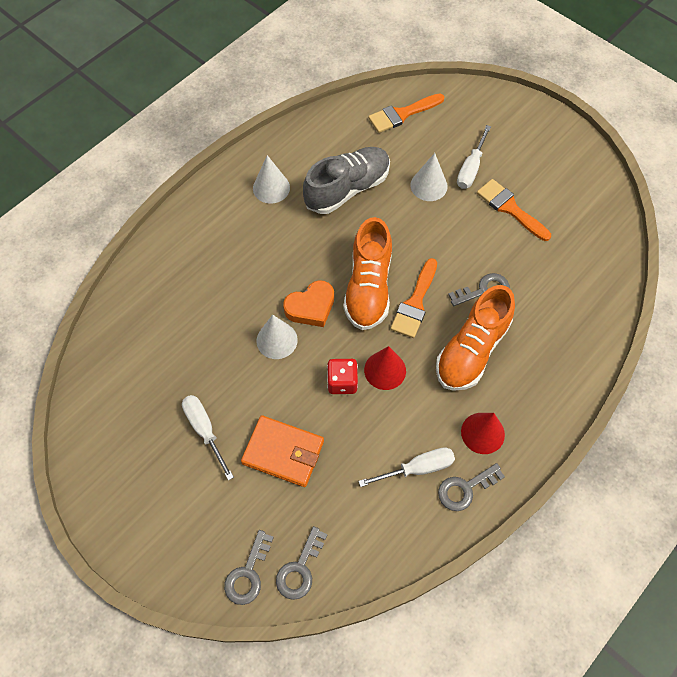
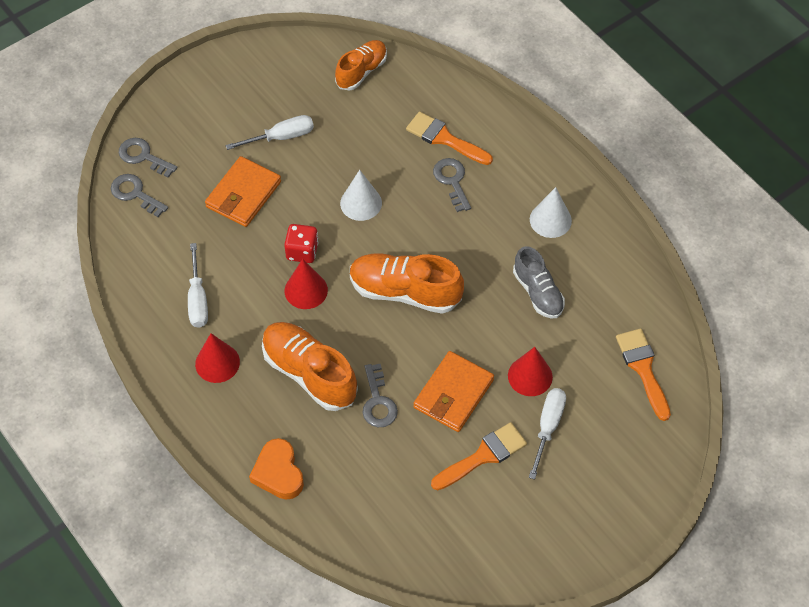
camera: 100 degrees right, 5 degrees down
orange heart [283,280,334,327] -> orange heart moved to [249,438,304,500]
grey shoe [303,147,390,214] -> grey shoe [513,246,565,318], size x0.65
orange brush [390,258,437,338] -> orange brush moved to [406,112,493,165]
white cone [410,153,448,201] -> red cone [508,347,553,396]
grey key [438,463,505,511] -> grey key moved to [433,158,471,212]
white screwdriver [457,125,491,189] -> white screwdriver turned 75 degrees clockwise [529,388,566,480]
none -> orange shoe [335,40,387,90]
none -> orange wallet [414,351,494,432]

